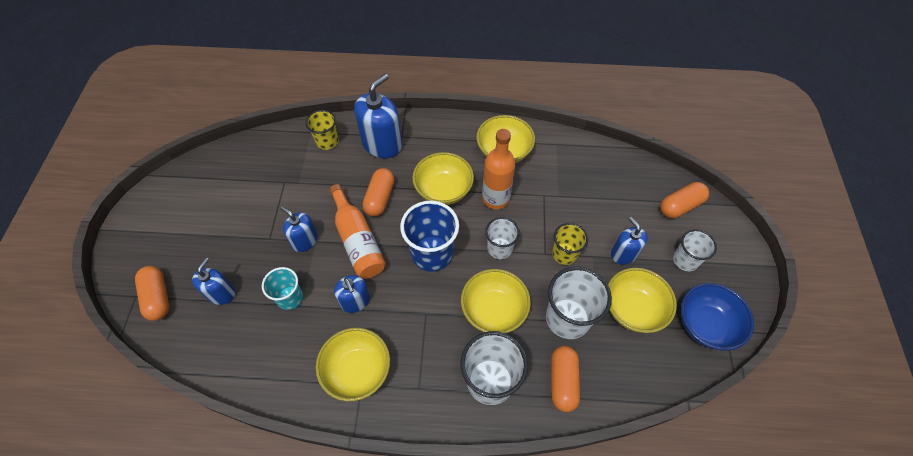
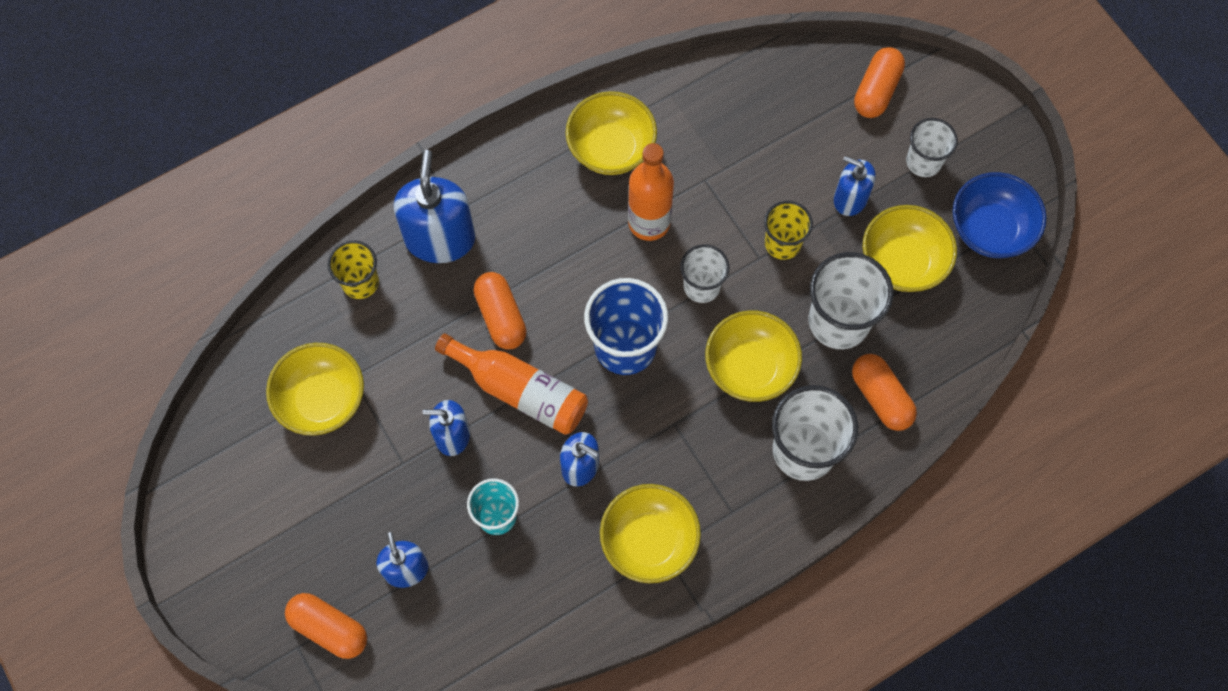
camera: 35 degrees left, 10 degrees up
yellow bowl [412,152,474,205] -> yellow bowl moved to [266,343,364,436]

